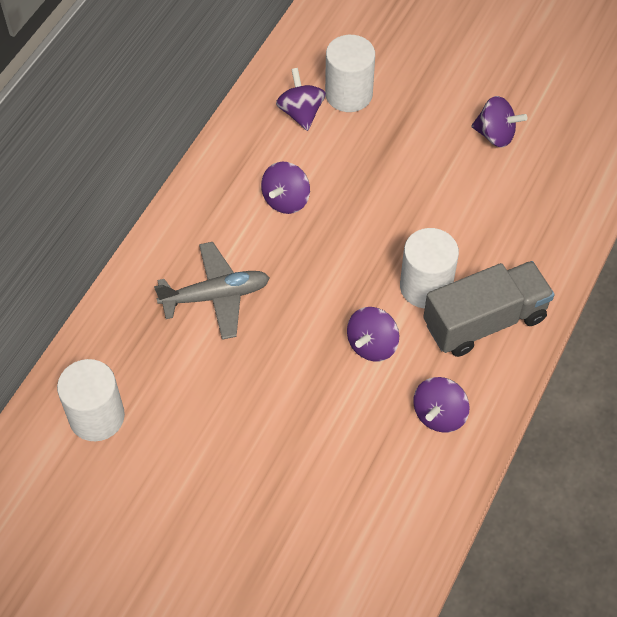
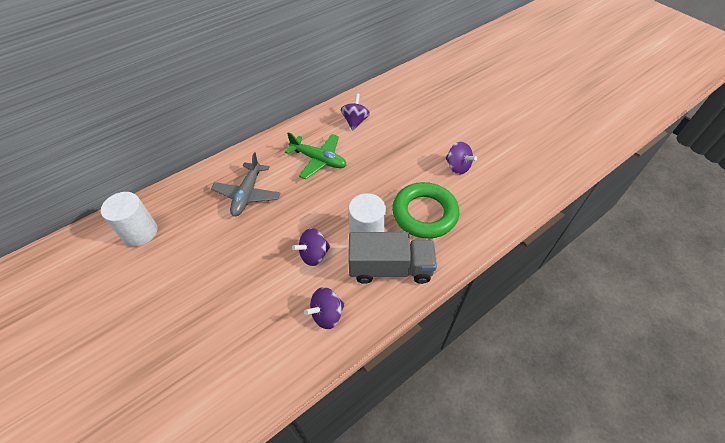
camera: 25 degrees right, 5 degrees down
grey plane [154,242,270,340] -> grey plane turned 90 degrees clockwise [211,152,280,216]
purple spinning top [261,162,310,214] -> green plane [285,132,346,179]
white cylinder [325,35,375,112] -> none
none -> green ring [392,182,459,239]

